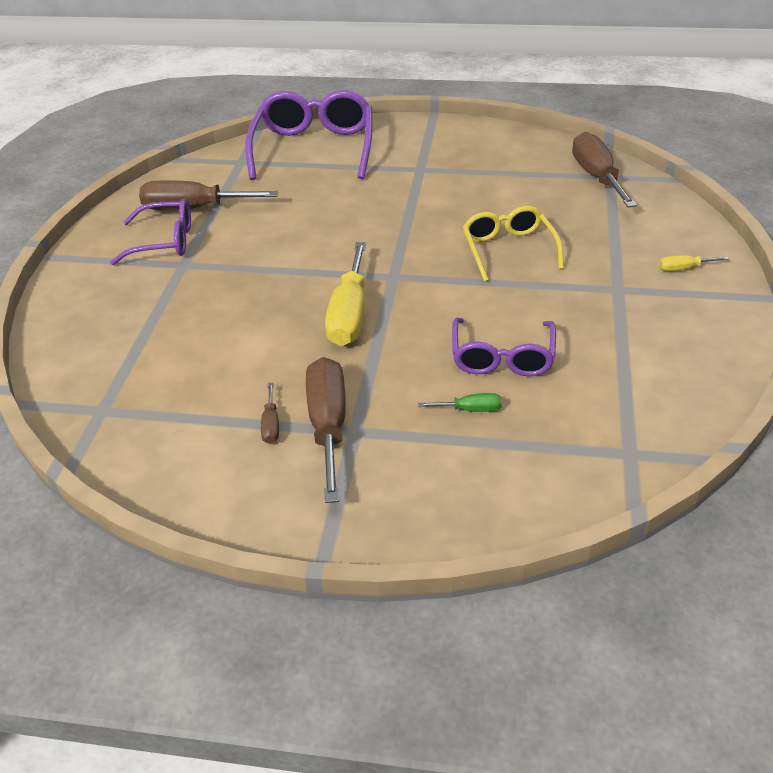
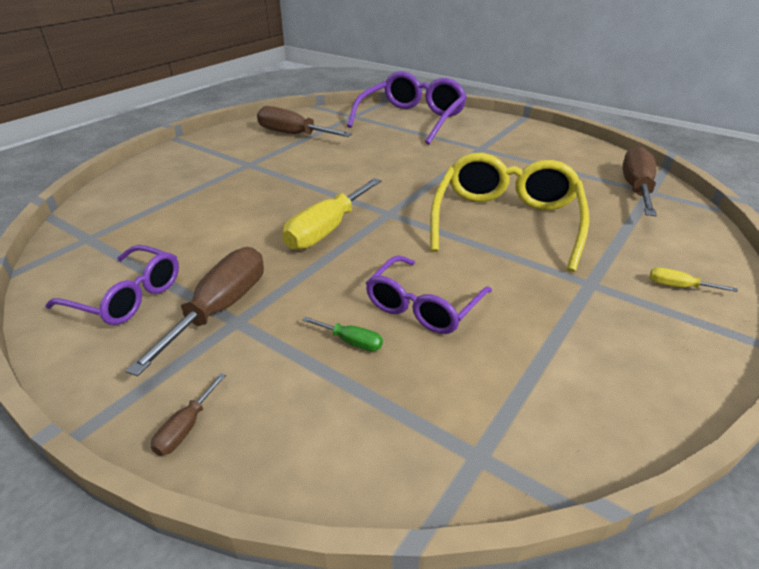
camera: 25 degrees right, 5 degrees down
purple glasses [110,198,191,265] -> purple glasses moved to [45,245,179,325]
brown screwdriver [261,383,279,444] -> brown screwdriver moved to [151,373,226,456]
yellow glasses [463,206,564,282] -> yellow glasses [430,153,589,272], size x1.64

